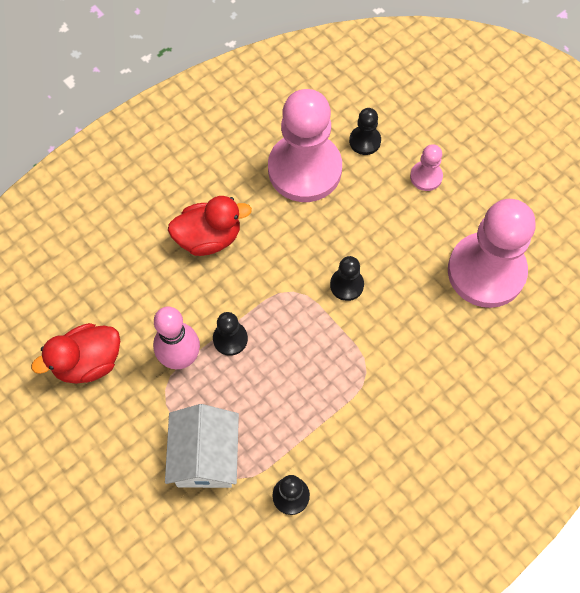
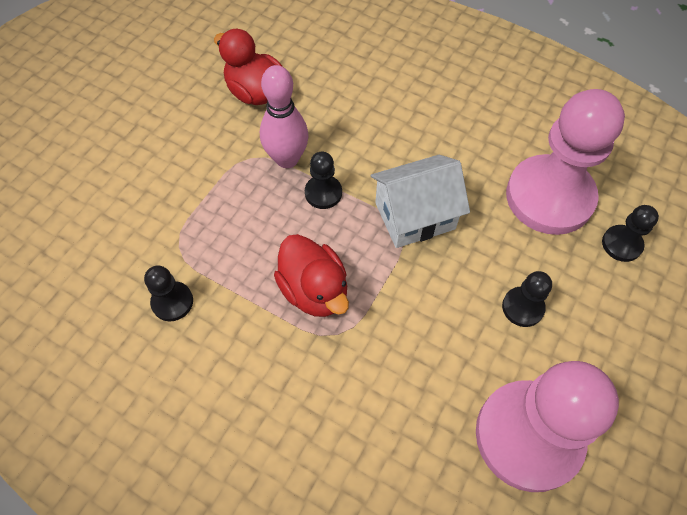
camera: 70 degrees right, 5 degrees down
white house [165,404,239,488] -> white house moved to [371,155,470,248]
red duck [168,196,252,256] -> red duck moved to [274,234,349,317]
black pawn [330,256,364,301] -> black pawn moved to [502,271,552,327]
pink pawn [410,144,443,191] -> none

